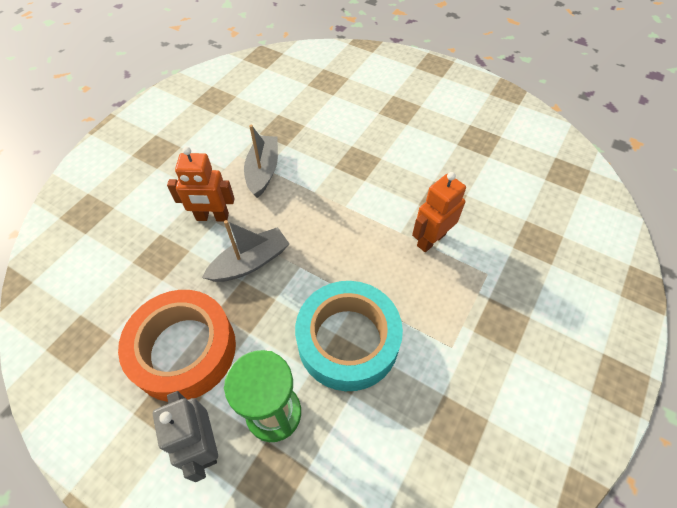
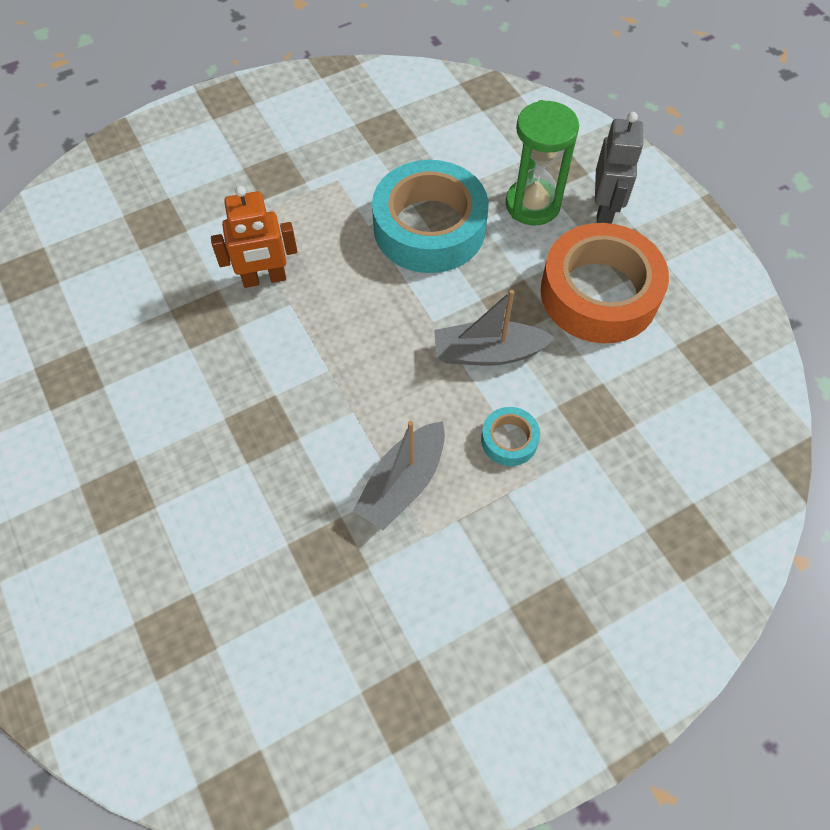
camera: 150 degrees left, 5 degrees up
orange robot [167,147,235,222] -> turquoise tape [481,407,540,466]

